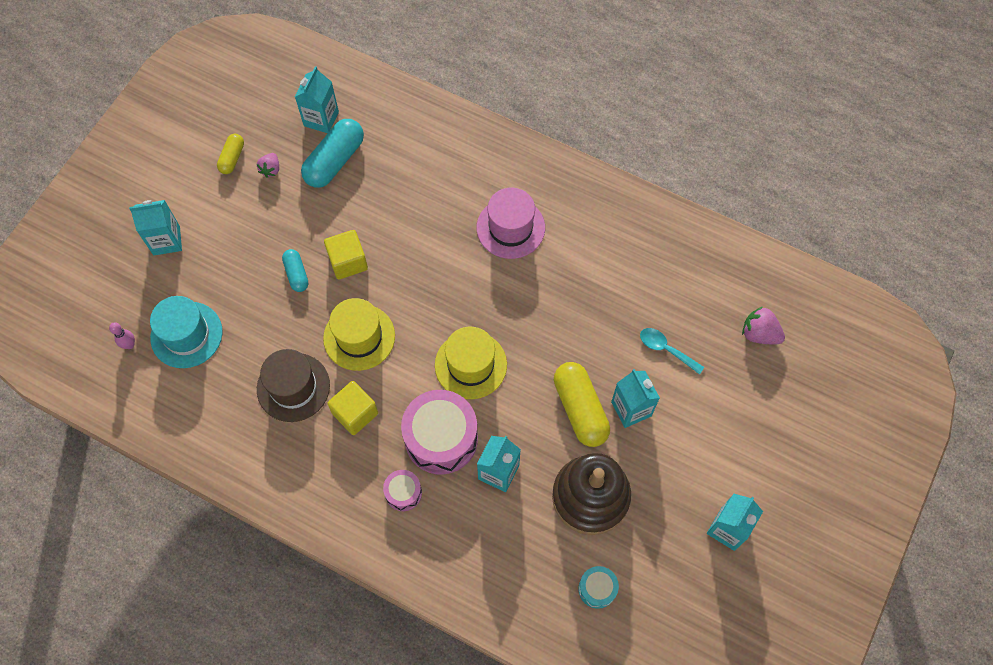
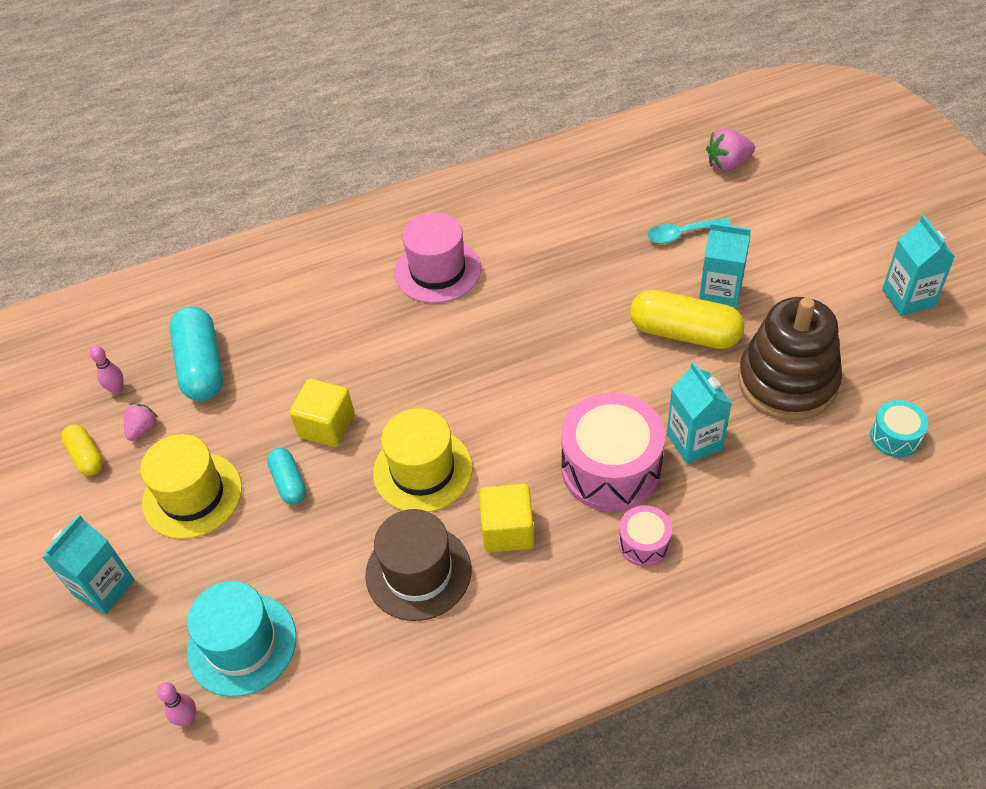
camera: 45 degrees left, 15 degrees down
pink strawberry [257,153,279,178] -> pink strawberry turned 120 degrees counterclockwise [124,404,158,441]
turquoise capsule [282,249,308,292] -> turquoise capsule turned 45 degrees clockwise [267,448,306,505]
turquoise carton [295,66,339,133] -> none
yellow hat [435,327,507,399] -> yellow hat moved to [140,434,242,539]
none -> pink bowling pin [90,345,123,394]

